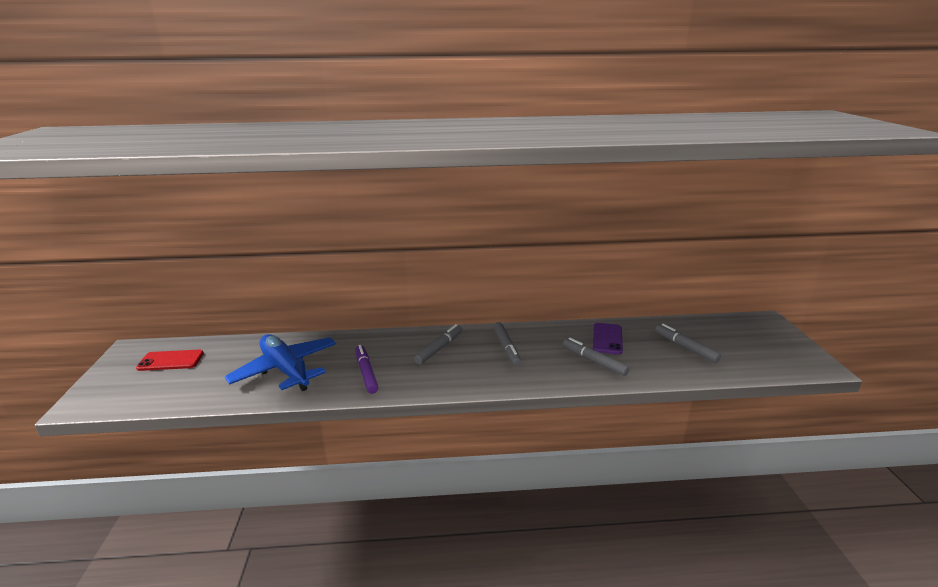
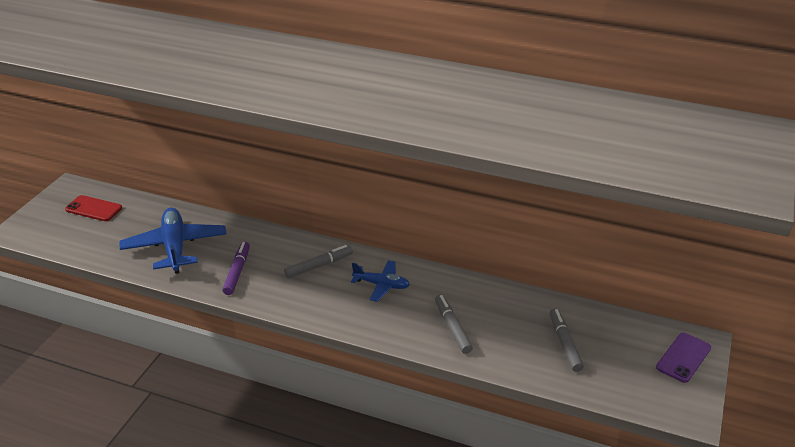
camera: 25 degrees right, 10 degrees up
grey marker [493,322,521,366] -> blue plane [351,260,410,302]
purple phone [593,323,623,355] -> purple phone moved to [656,333,711,383]

